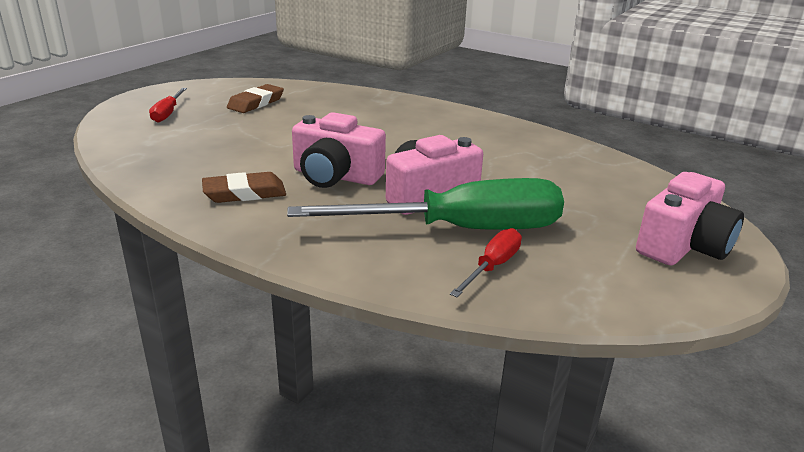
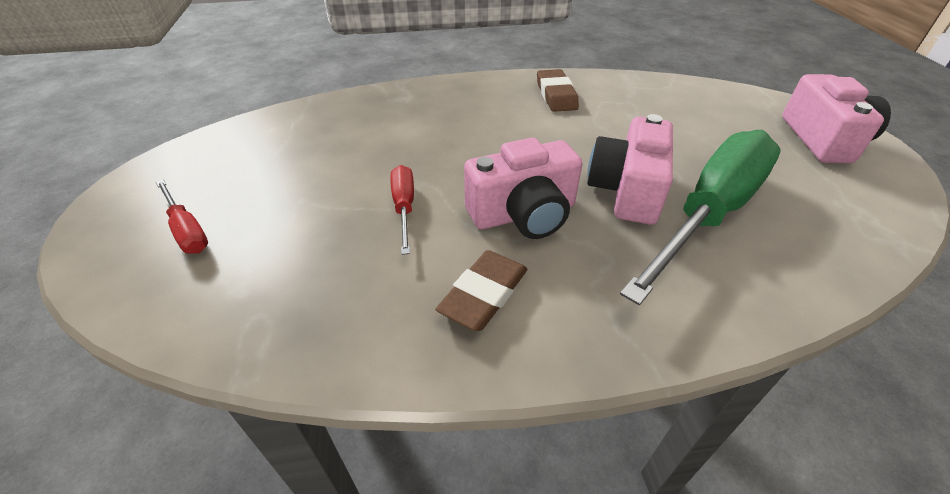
camera: 40 degrees left, 15 degrees up
brown eraser [227,84,284,113] -> brown eraser moved to [537,69,579,112]
red screwdriver [450,228,522,297] -> red screwdriver moved to [390,165,414,255]

